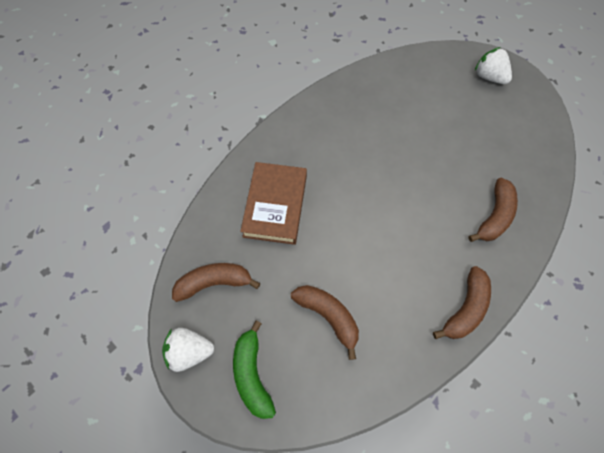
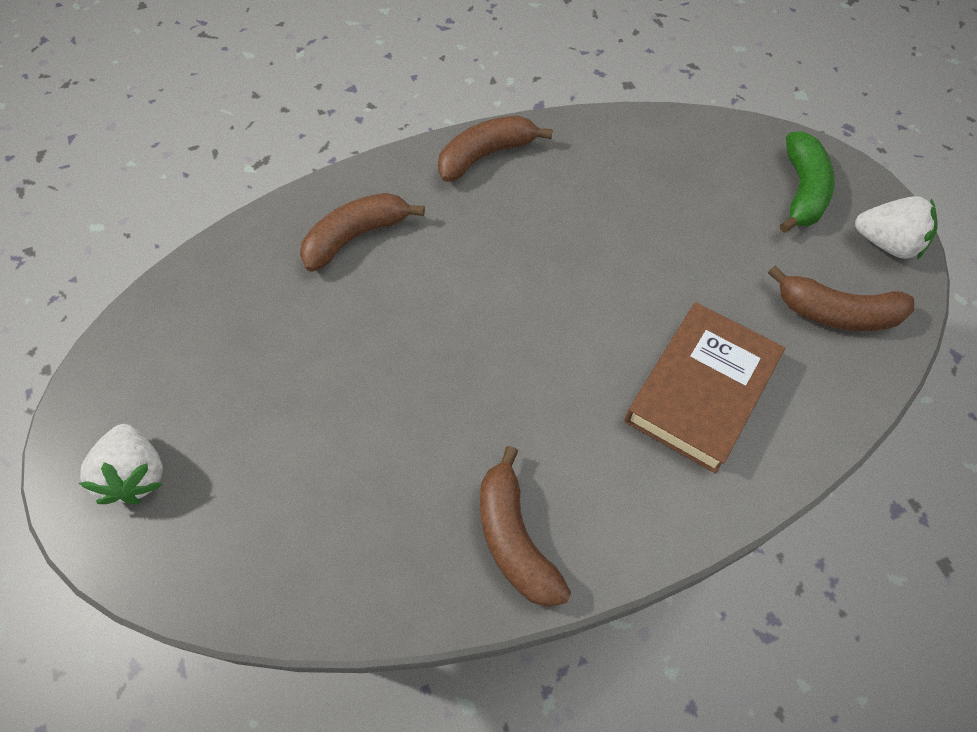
camera: 155 degrees left, 5 degrees down
brown banana [291,285,359,360] -> brown banana moved to [480,446,571,607]

